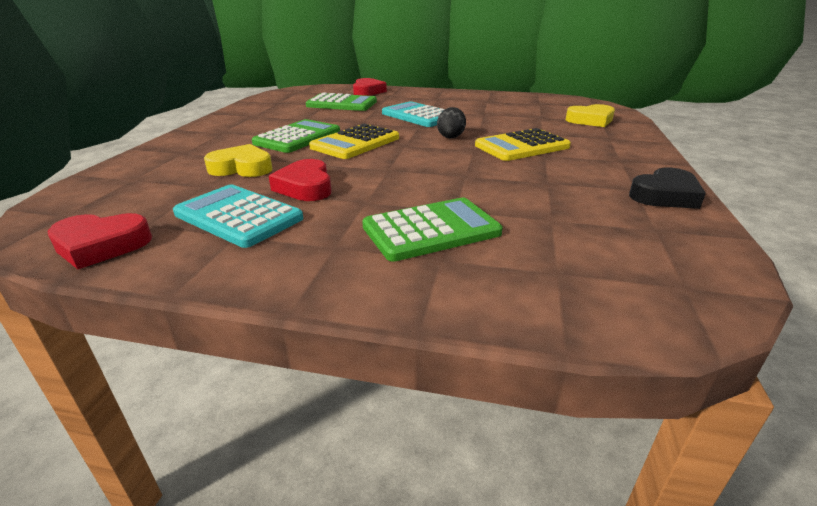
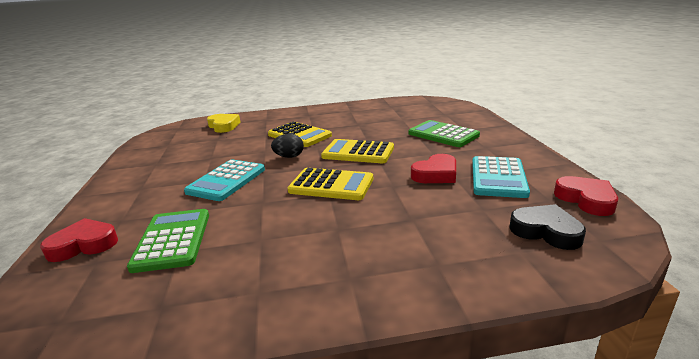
camera: 110 degrees left, 5 degrees down
yellow heart [204,144,273,177] -> none
green calculator [252,119,340,153] -> none
black heart [629,168,706,209] -> black heart moved to [509,204,586,250]
none -> yellow calculator [321,139,394,163]

